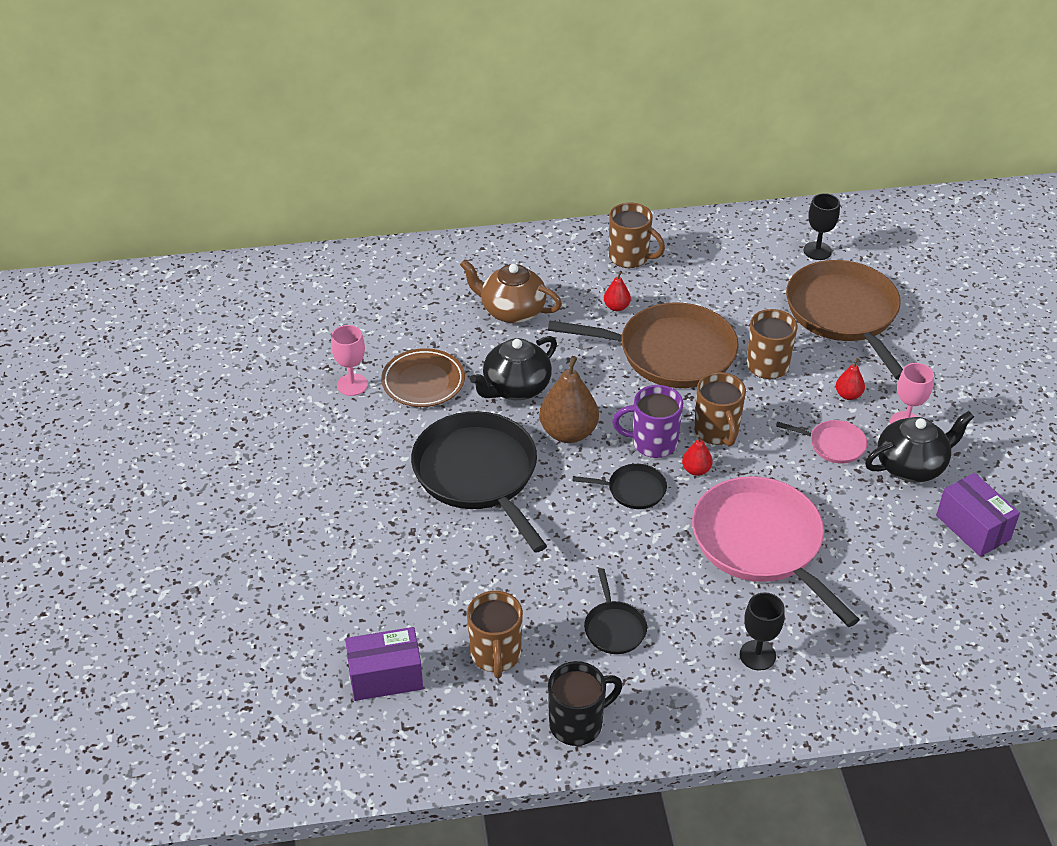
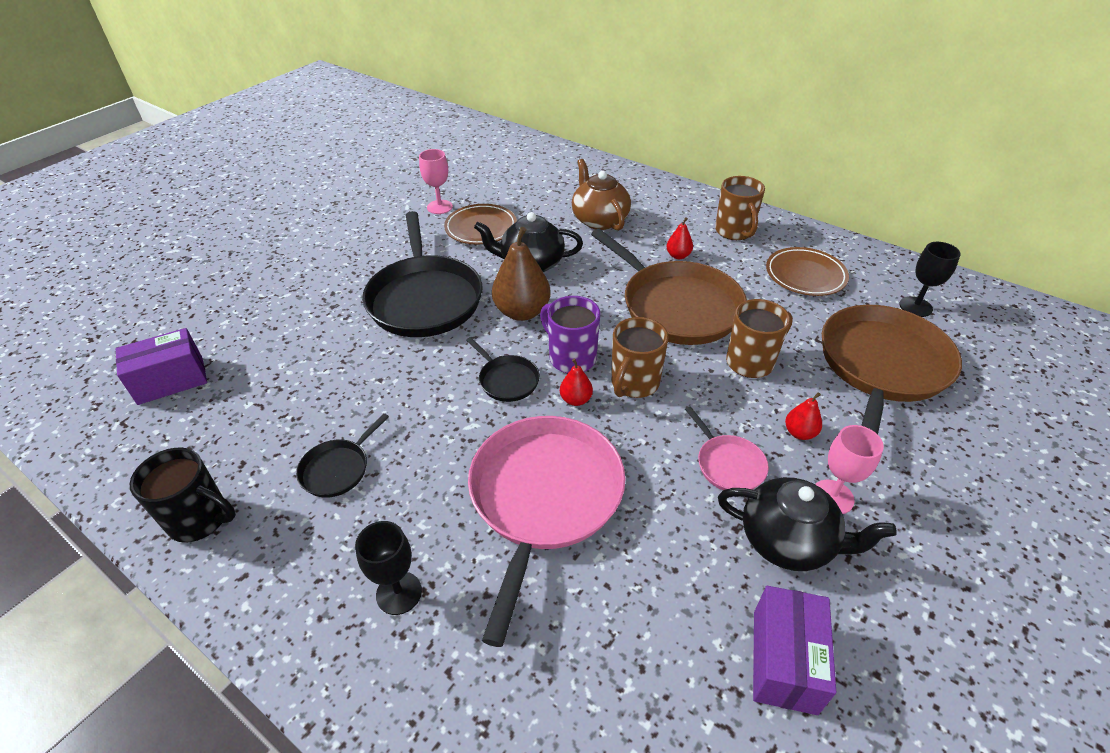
camera: 45 degrees right, 0 degrees up
purple box [345,627,423,701] -> purple box turned 60 degrees counterclockwise [116,328,207,405]
black pan [411,411,547,553] -> black pan turned 150 degrees clockwise [362,211,483,337]
brown mug [467,591,523,678] -> none
none -> brown plate [766,247,849,296]

